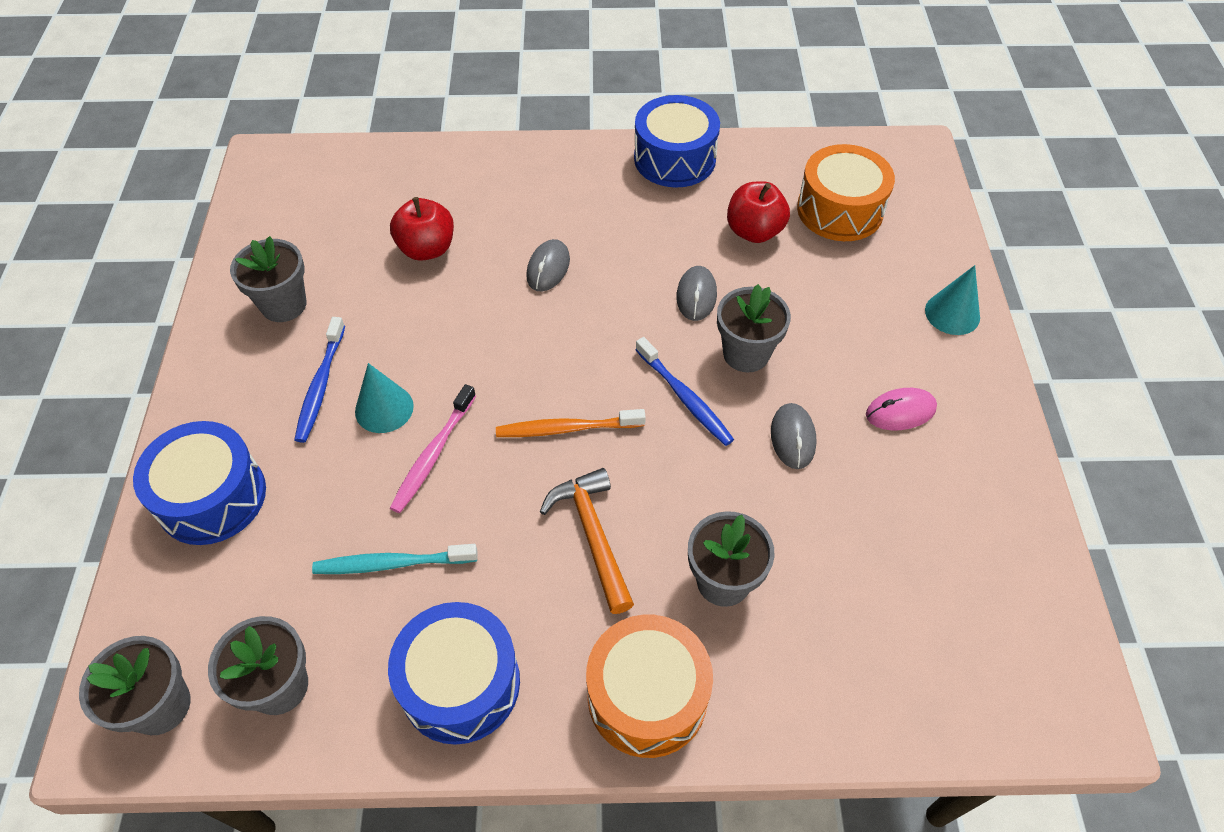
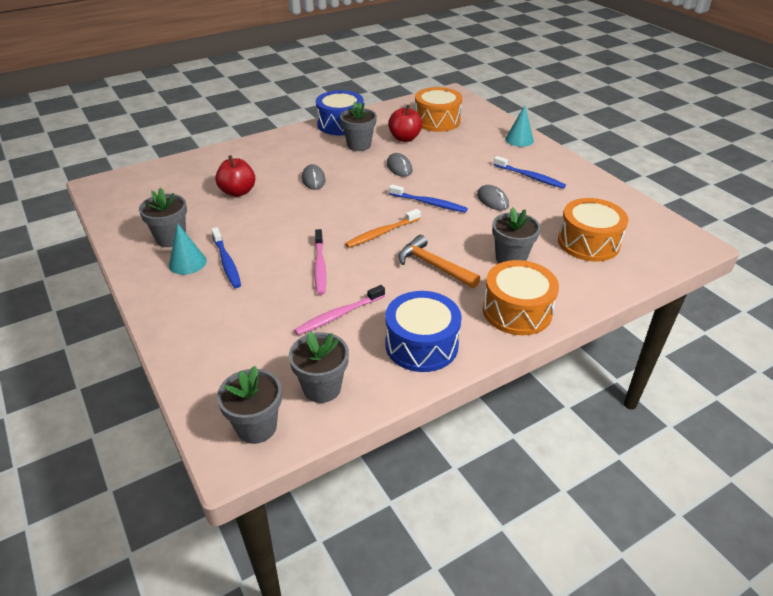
camera: 30 degrees left, 15 degrees down
blue drum [133,421,266,545] -> none
turquoise toothbrush [312,544,477,574] -> pink toothbrush [294,285,385,335]
turquoise cone [355,363,414,433] -> turquoise cone moved to [169,223,207,275]
grey flower pot [717,284,791,373] -> grey flower pot moved to [340,102,377,151]
pink mouse [866,388,937,430] -> blue toothbrush [493,156,566,189]
none -> orange drum [558,198,628,261]

